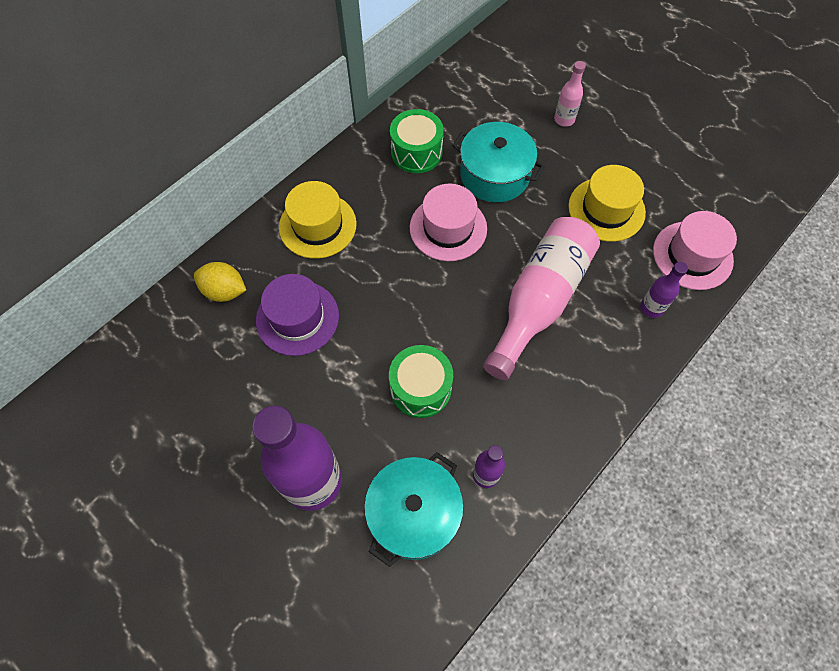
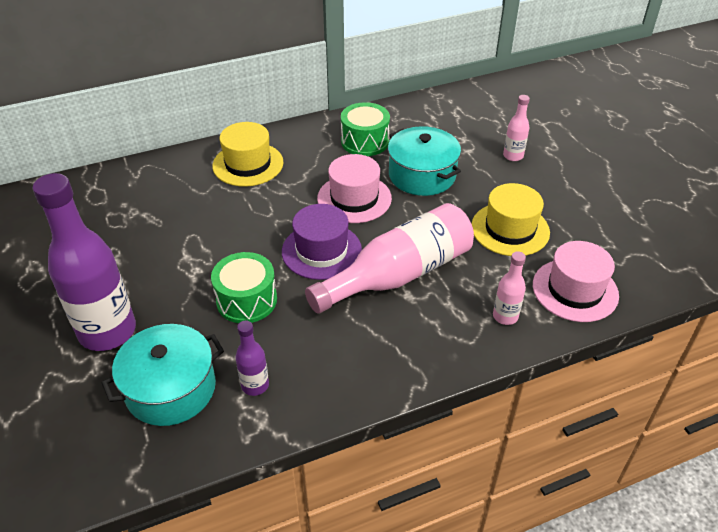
camera: 25 degrees right, 20 degrees down
yellow lemon [194,262,246,302] -> none
purple hat [256,274,339,356] -> purple hat moved to [282,204,362,280]
purple bottle [640,262,688,318] -> pink bottle [493,251,526,325]

